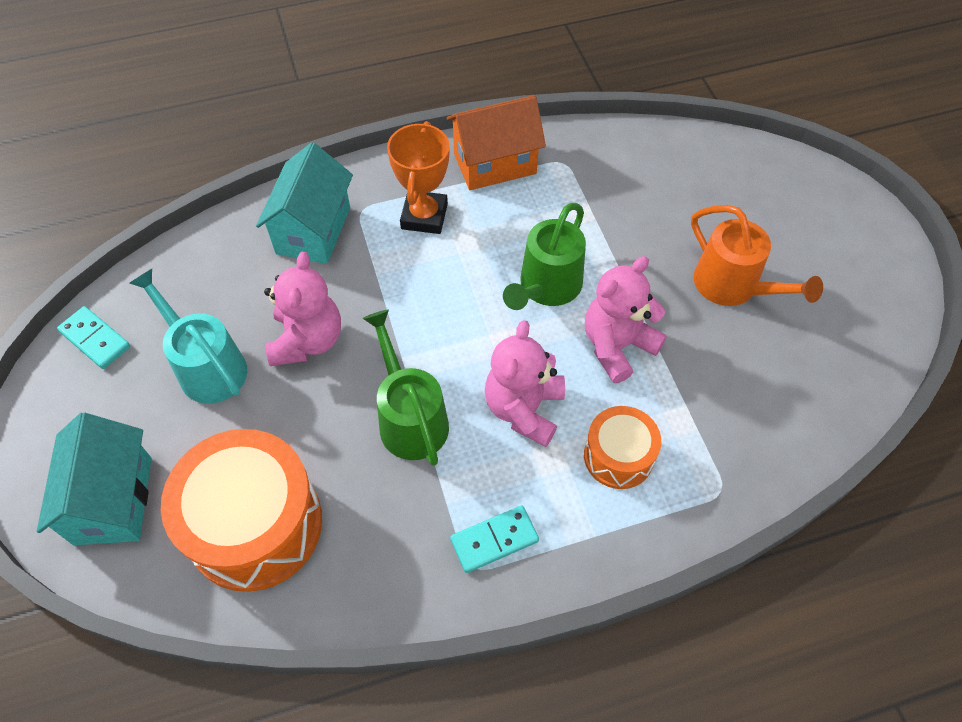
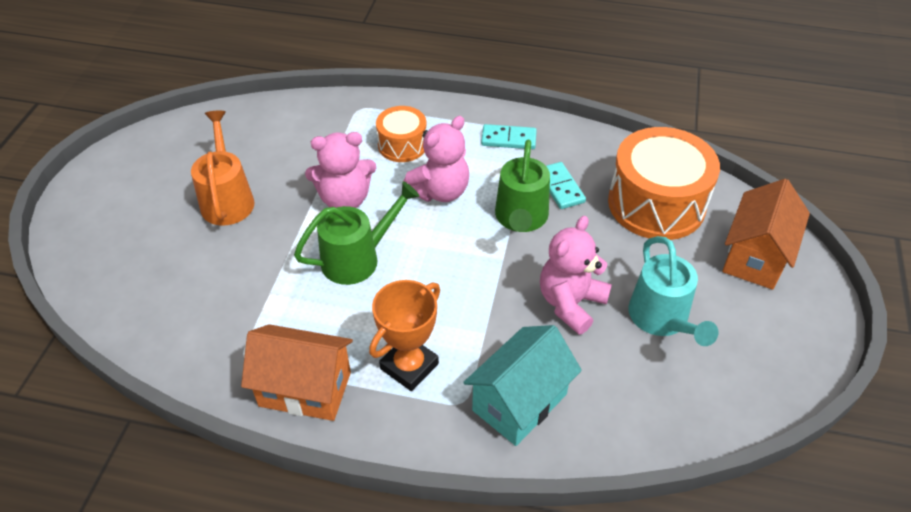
camera: 150 degrees left, 10 degrees down
turquoise house [37,413,152,545] -> orange house [722,179,810,290]
turquoise domino [57,306,130,369] -> turquoise domino moved to [546,162,586,209]

